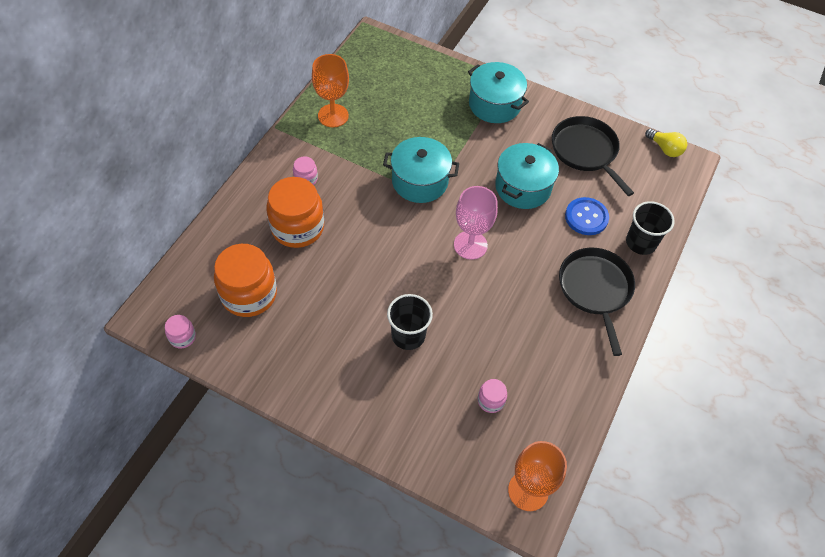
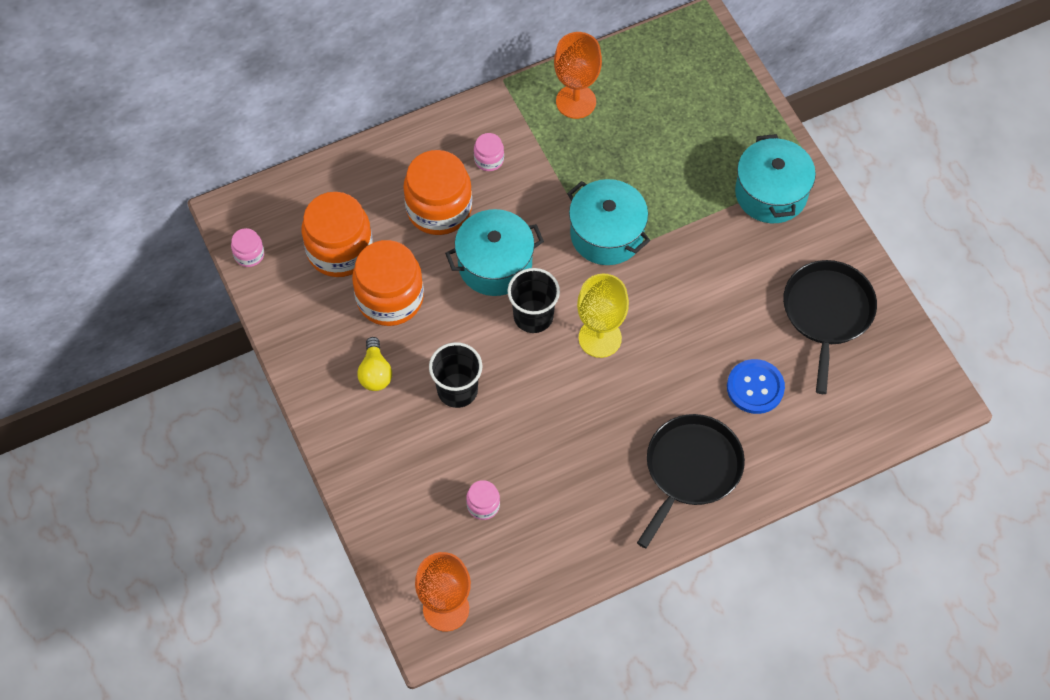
camera: 40 degrees right, 5 degrees up
pink goblet [454,186,498,260] -> yellow goblet [577,274,629,358]
turquoise pot [495,143,559,209] -> turquoise pot moved to [445,209,544,296]
black cup [626,201,675,255] -> black cup moved to [508,268,560,333]
yellow light bulb [645,129,687,157] -> yellow light bulb moved to [357,337,392,391]
none -> orange jar [352,240,424,326]

